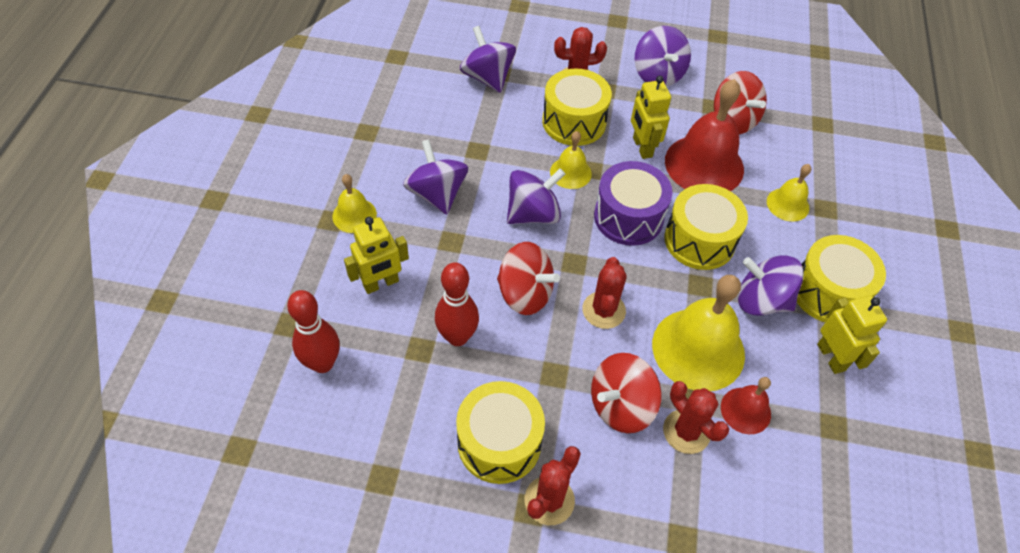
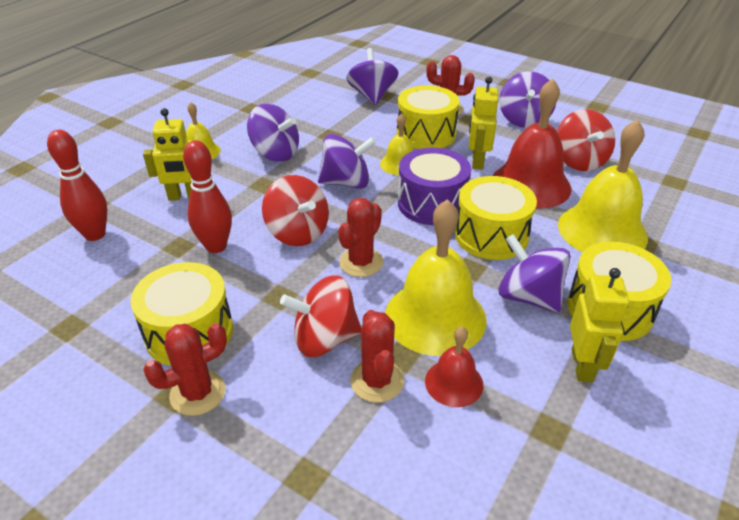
camera: 25 degrees right, 15 degrees down
purple spinning top [403,139,468,215] -> purple spinning top turned 120 degrees clockwise [247,104,299,162]
yellow bell [767,164,811,222] -> yellow bell [558,119,648,252], size x1.93

